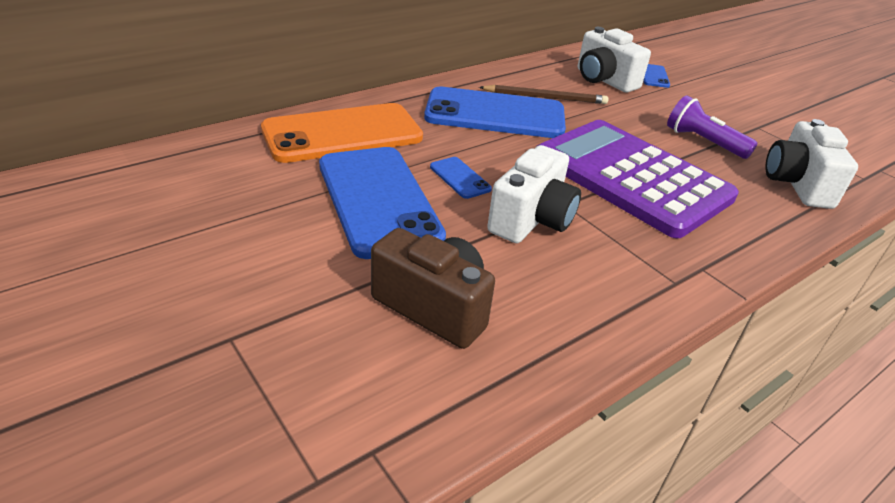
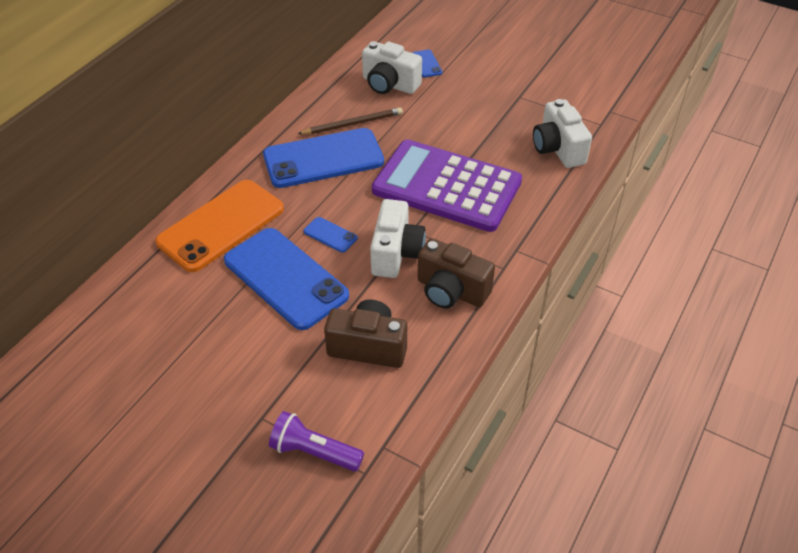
camera: 20 degrees left, 10 degrees up
purple flashlight [667,95,758,159] -> purple flashlight moved to [269,411,364,471]
none -> brown camera [418,238,495,309]

